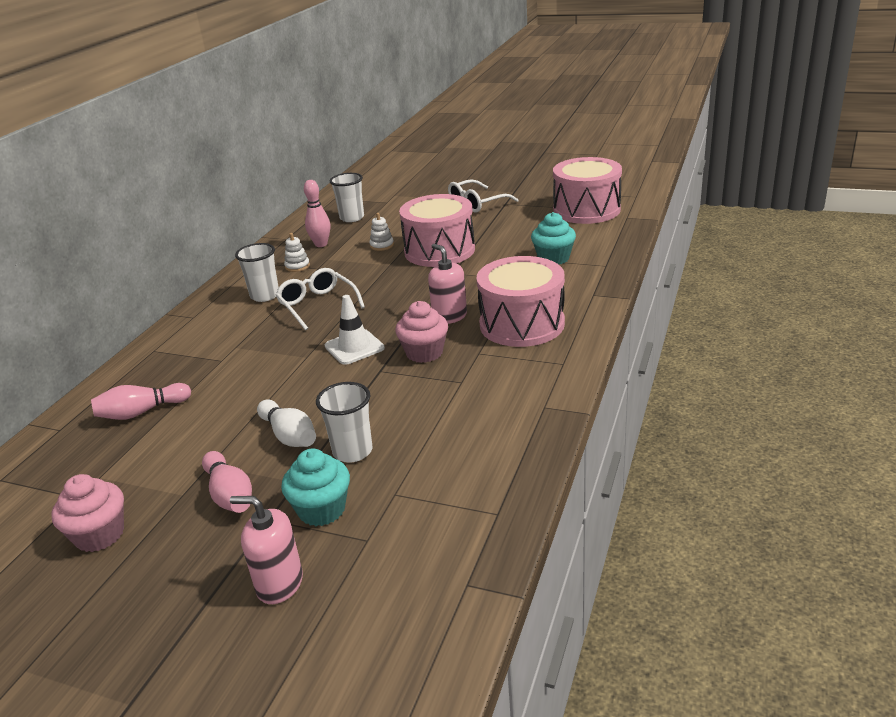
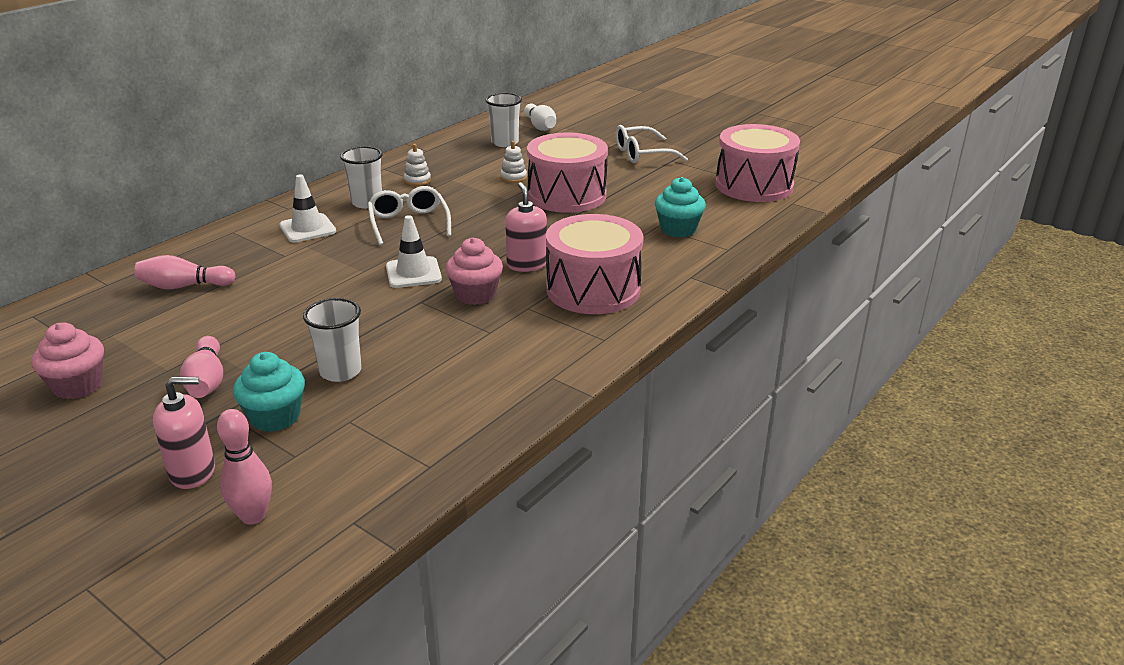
camera: 15 degrees right, 0 degrees up
pink soap dispenser [230,496,303,604] -> pink soap dispenser turned 135 degrees clockwise [153,377,215,489]
white bowling pin [257,400,316,447] -> white bowling pin moved to [524,104,556,131]
pink bowling pin [304,180,330,247] -> pink bowling pin moved to [217,409,272,525]
none -> white traffic cone [279,174,336,242]

